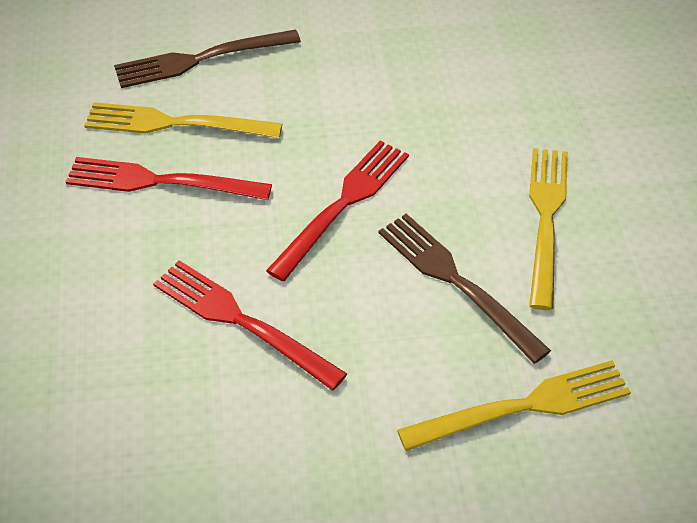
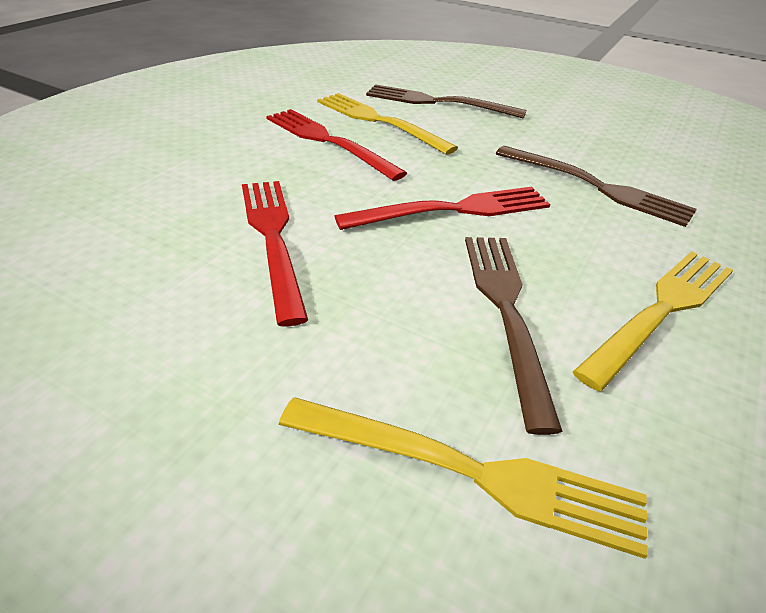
camera: 35 degrees right, 10 degrees down
none -> brown fork [496,146,697,227]

